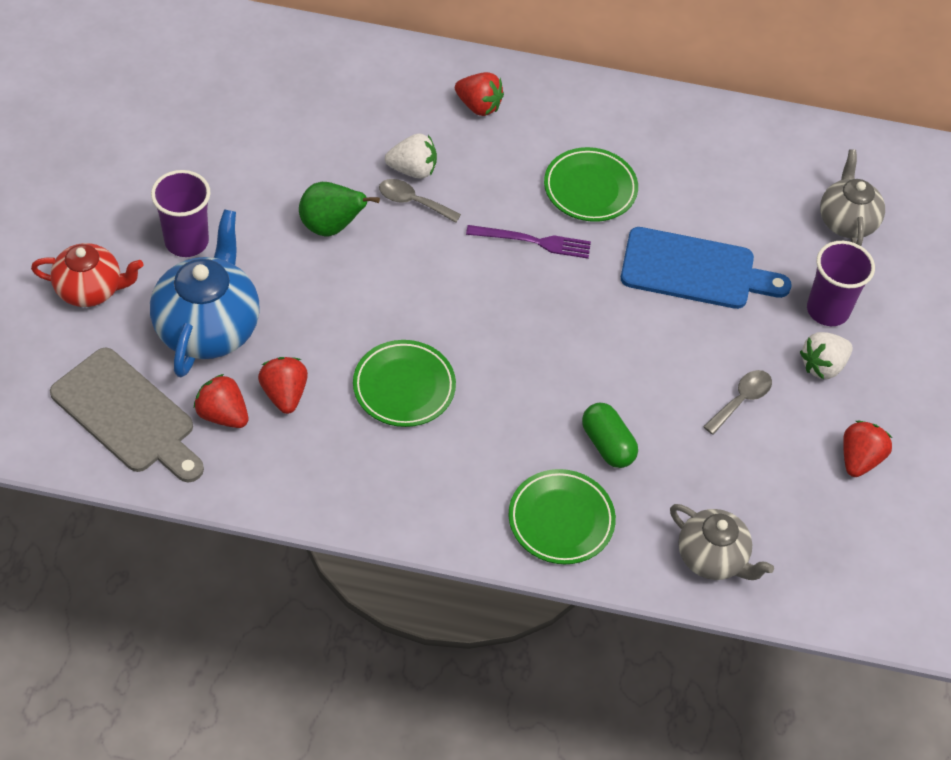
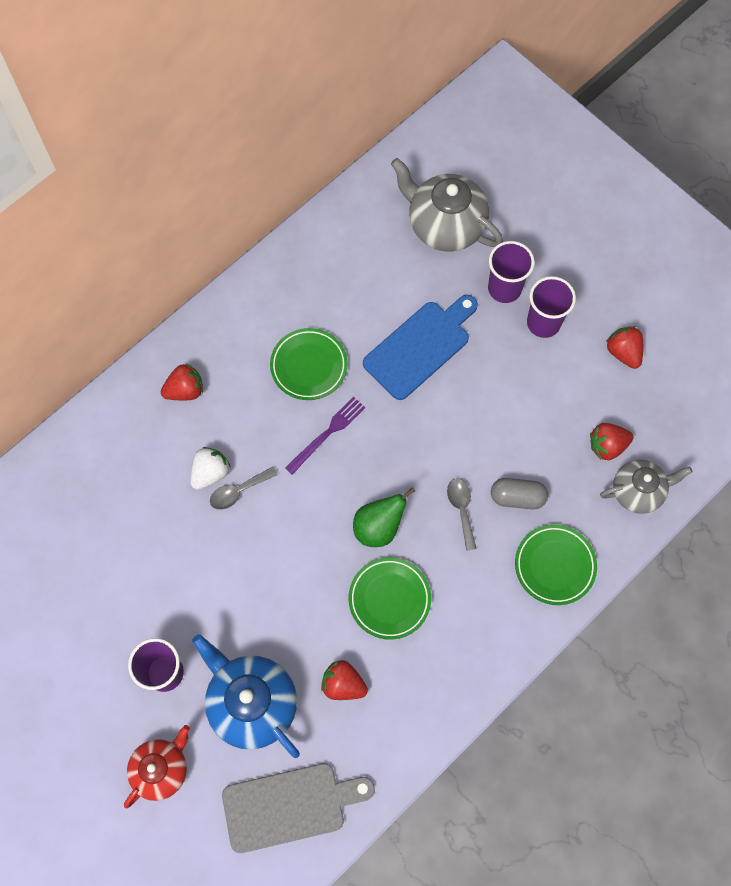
camera: 50 degrees left, 15 degrees up
red strawberry [194,374,248,428] -> red strawberry moved to [590,423,634,460]
green pear [299,182,380,236] -> green pear moved to [353,487,415,547]
green capsule [582,403,638,468] -> grey capsule [491,478,548,509]
grey spoon [703,370,772,435] -> grey spoon moved to [447,479,477,551]
white strawberry [800,332,853,379] -> purple cup [527,276,576,338]
grey teapot [820,149,885,246] -> grey teapot [391,158,503,252], size x1.57

